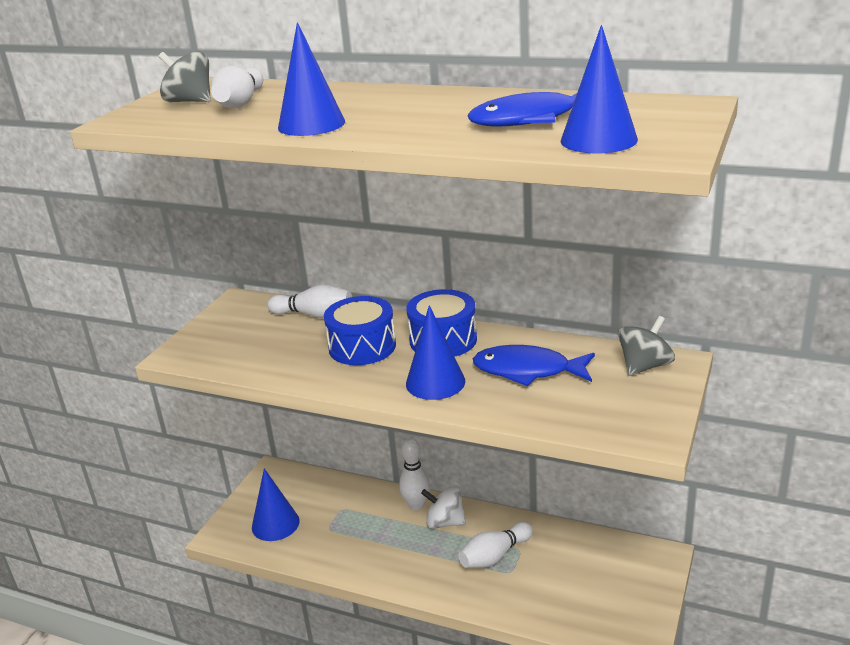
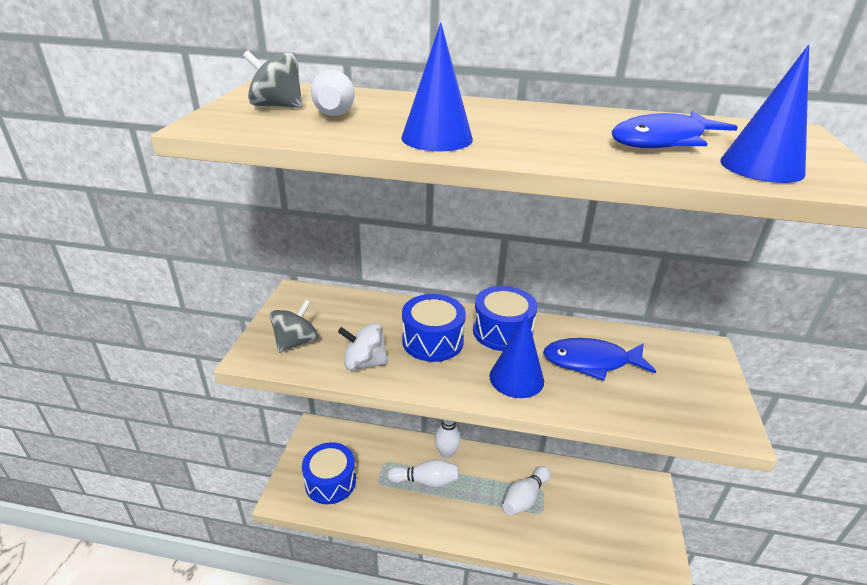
camera: 15 degrees left, 5 degrees up
blue cone [252,468,300,541] -> blue drum [302,442,356,504]
white bowling pin [267,284,352,318] -> white bowling pin moved to [387,459,459,488]
white spinning top [421,486,466,529] -> white spinning top moved to [338,323,388,371]
grey spinning top [618,316,675,376] -> grey spinning top moved to [270,299,318,353]

